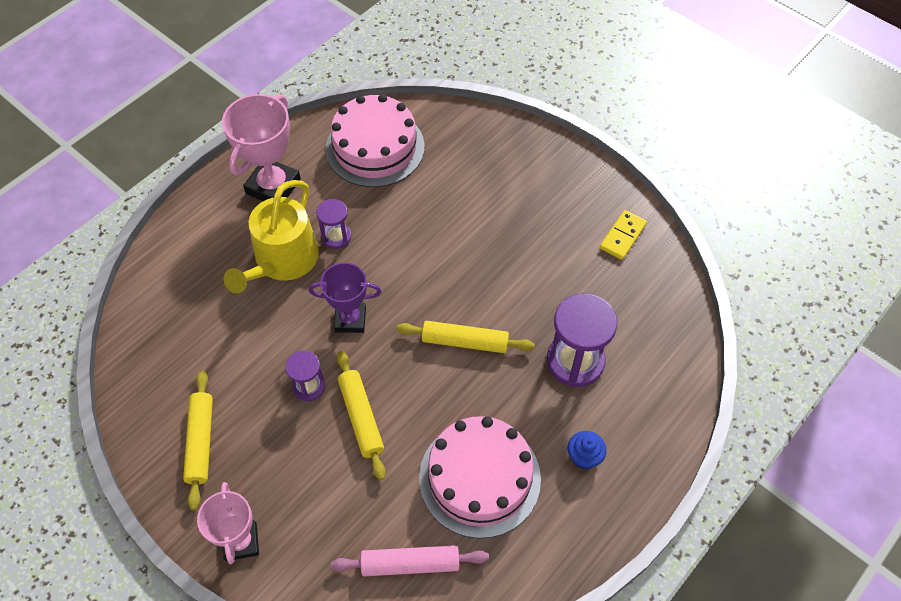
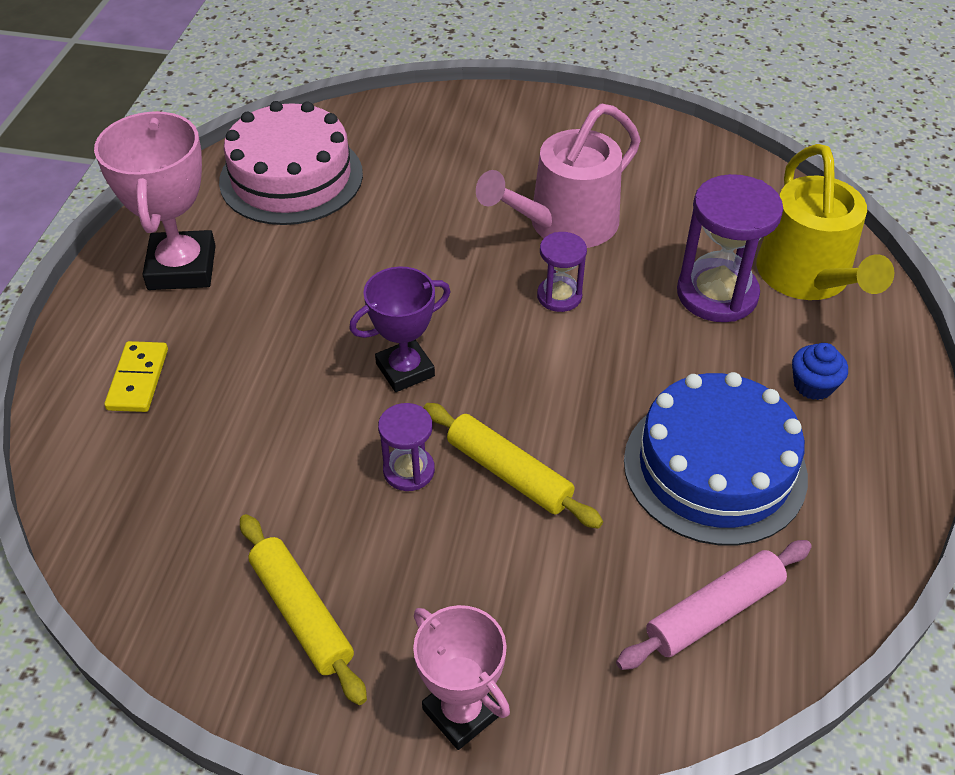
camera: 30 degrees left, 10 degrees down
yellow watering can [224,180,319,293] -> yellow watering can moved to [756,144,895,300]
purple hourglass [316,199,351,249] -> purple hourglass moved to [537,232,587,312]
yellow rolling pin [397,321,535,353] -> none
pink cake [419,416,541,539] -> blue cake [624,372,808,546]
yellow domino [600,210,647,260] -> yellow domino moved to [104,341,168,412]
none -> pink watering can [476,104,641,248]

